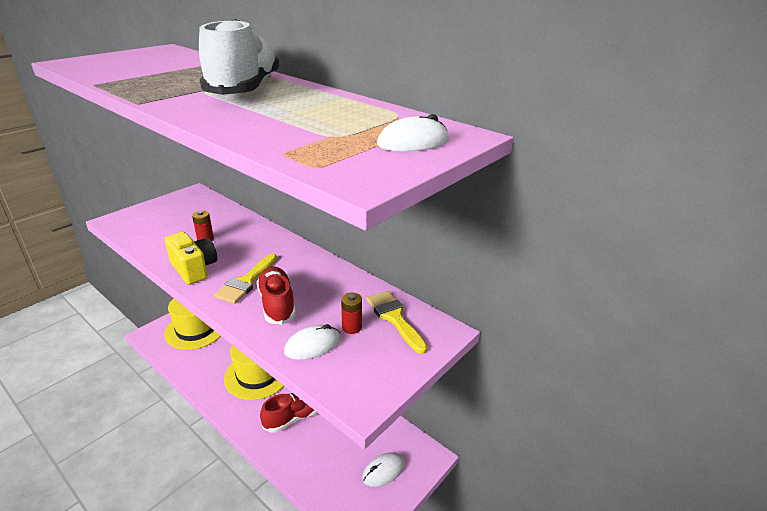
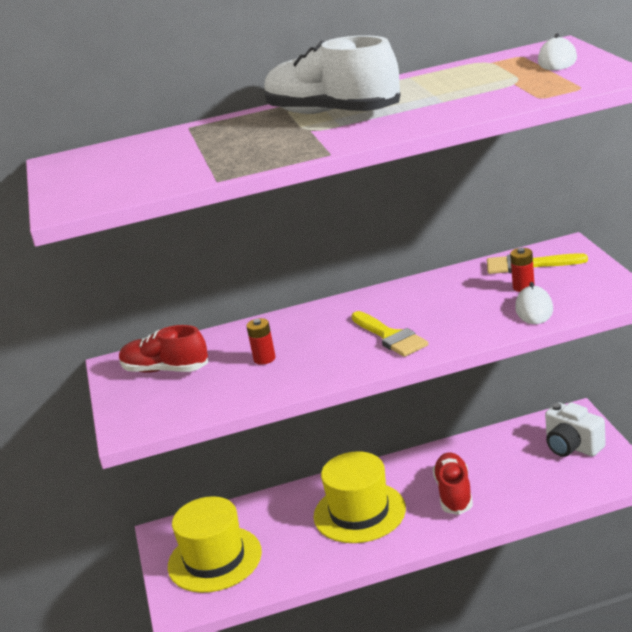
camera: 50 degrees left, 5 degrees down
yellow camera [165,232,217,285] -> none
red shoe [257,267,296,325] -> red shoe moved to [119,325,208,373]
white mouse [362,452,405,487] -> white camera [545,402,606,457]

